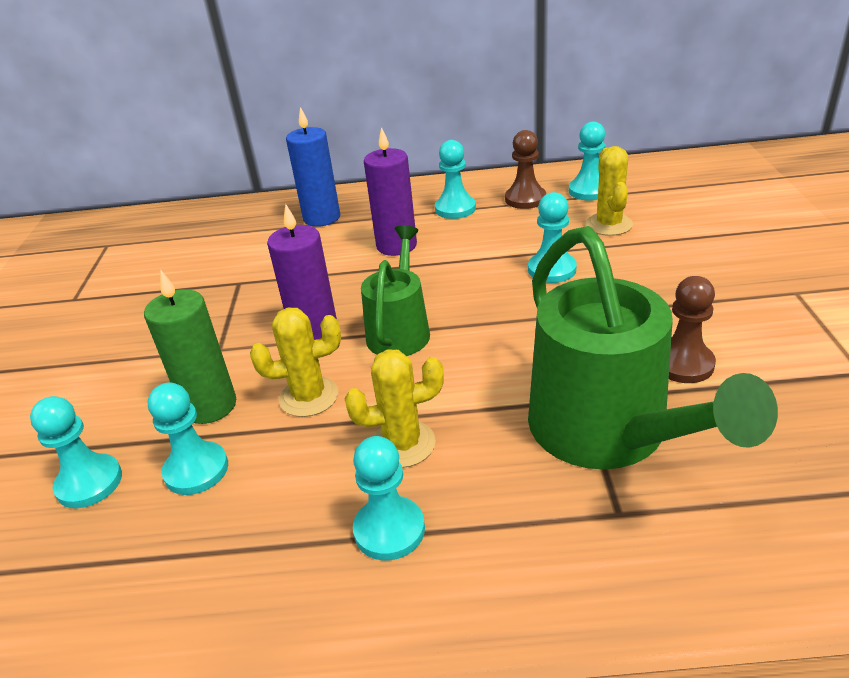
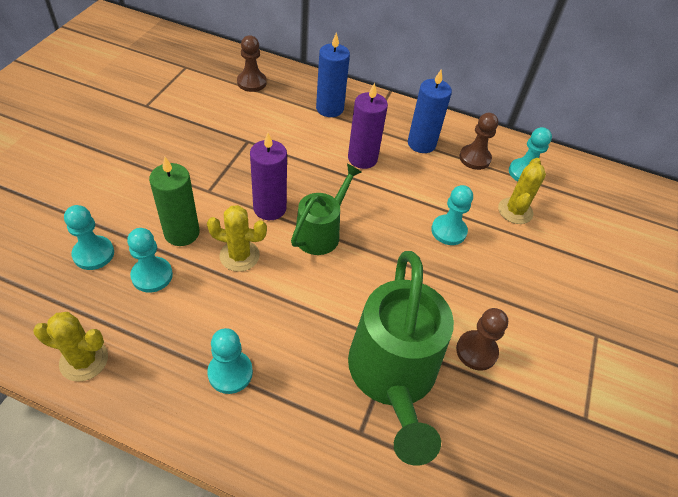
camera: 15 degrees right, 15 degrees up
yellow cactus [345,349,444,468] -> yellow cactus moved to [33,312,108,382]
turquoise pawn [435,140,476,219] -> blue candle [408,70,452,153]
none -> brown pawn [237,35,267,92]

